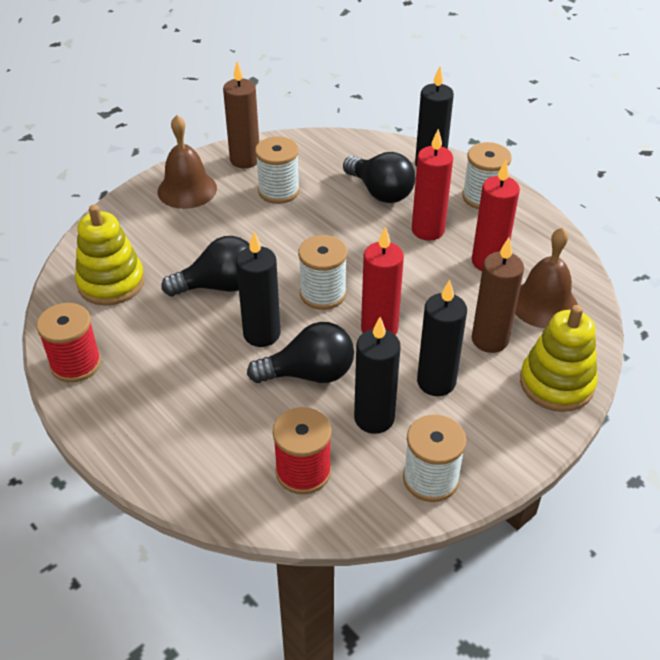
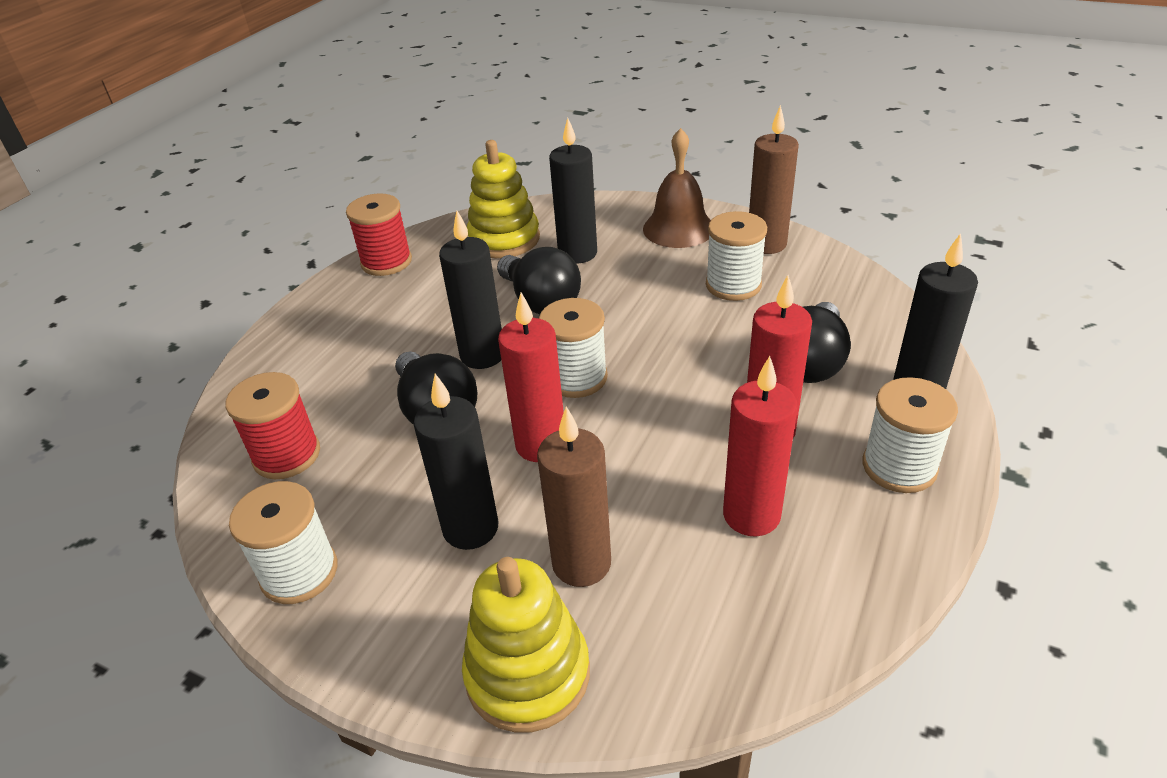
camera: 70 degrees right, 5 degrees down
black candle [354,317,401,434] -> black candle moved to [549,118,597,264]
brown bell [515,228,578,328] -> none

